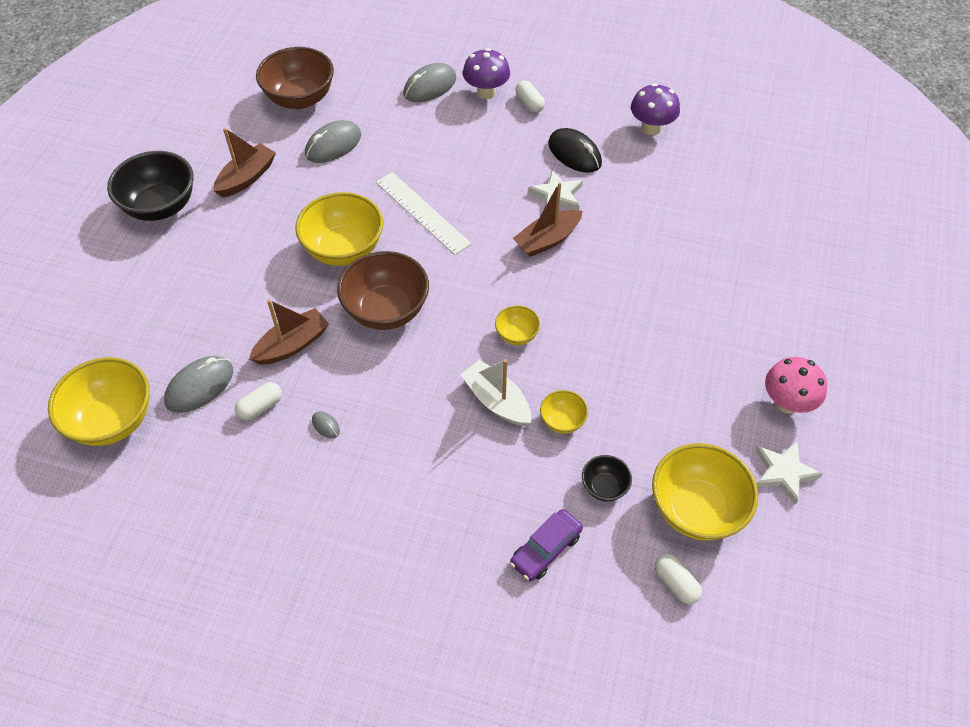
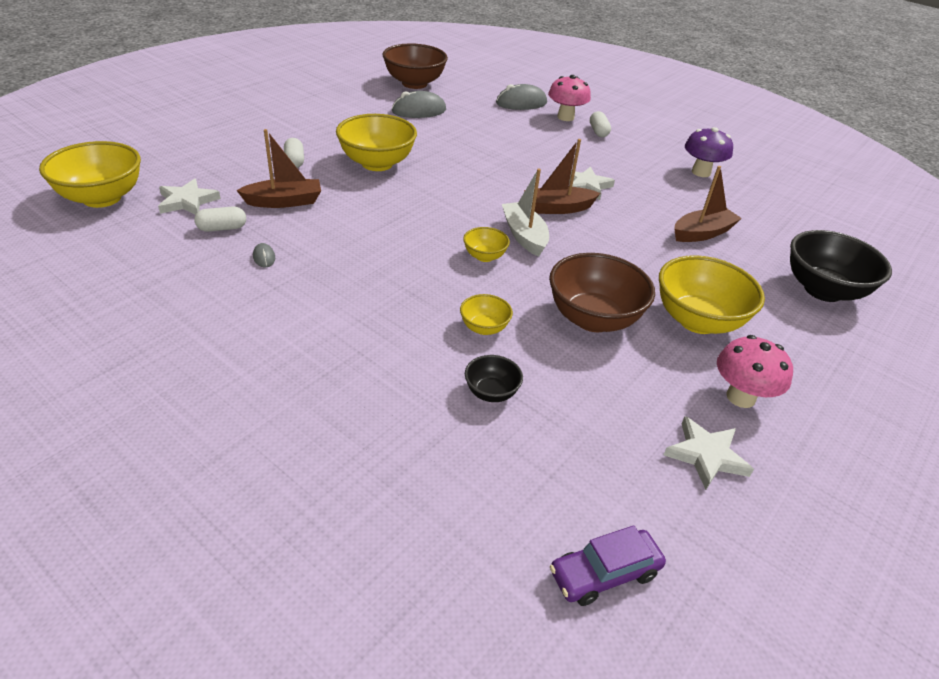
camera: 20 degrees right, 15 degrees down
black bowl [107,151,194,221] -> black bowl moved to [790,230,892,302]
grey mouse [164,356,233,413] -> white star [158,178,221,215]
brown boat [214,128,276,197] -> brown boat moved to [674,166,742,242]
brown bowl [337,251,429,330] -> brown bowl moved to [549,253,655,332]
white ruler [376,172,472,255] -> none
white boat [460,359,531,426] -> white boat moved to [502,169,549,257]
purple mushroom [463,48,510,99] -> pink mushroom [548,75,591,121]
purple car [510,509,583,581] -> purple car moved to [550,525,666,606]
black mouse [548,128,602,173] -> none
yellow bowl [652,443,758,540] -> yellow bowl moved to [659,255,765,334]
white capsule [655,554,702,604] -> white capsule moved to [284,138,304,168]

